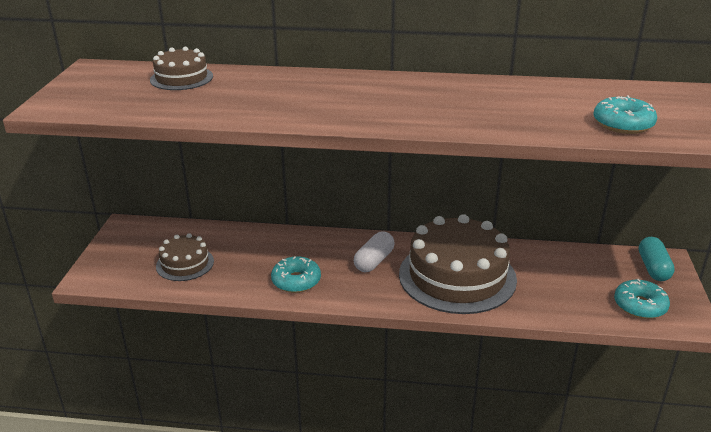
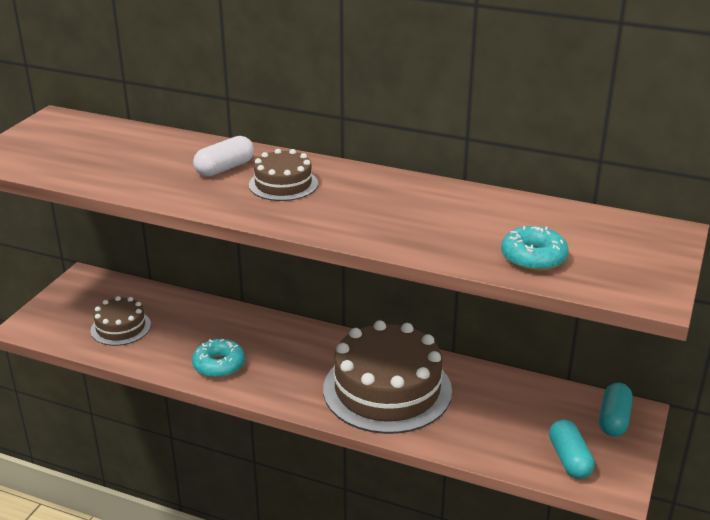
camera: 15 degrees right, 0 degrees up
brown cake [150,47,213,90] -> brown cake moved to [249,149,318,201]
white capsule [354,231,395,272] -> white capsule moved to [193,136,254,177]
turquoise donut [614,279,670,319] -> turquoise capsule [549,419,595,479]

